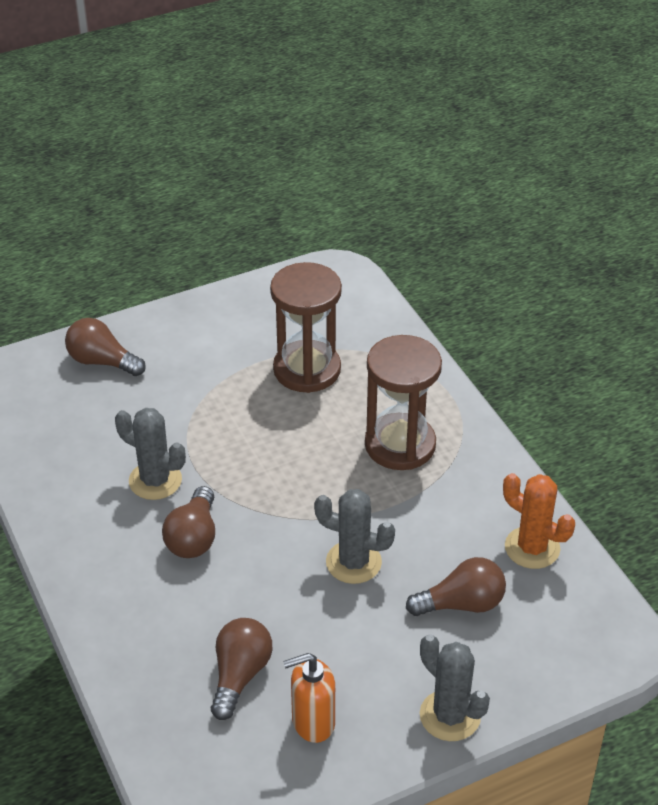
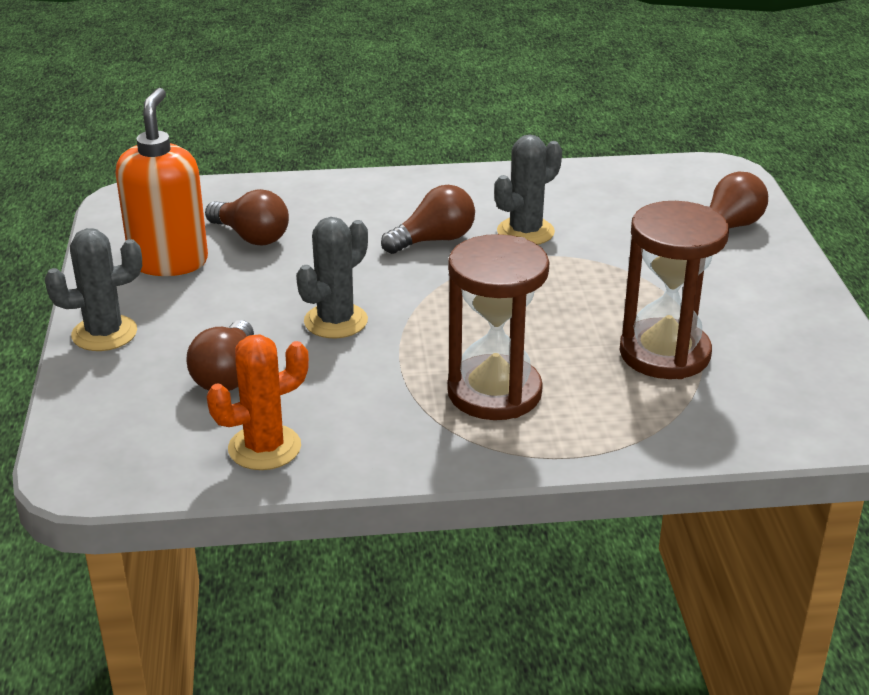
camera: 110 degrees right, 10 degrees down
brown light bulb [162,486,215,558] -> brown light bulb turned 120 degrees clockwise [381,185,475,254]
orange soap dispenser [283,653,335,743] -> orange soap dispenser [116,88,208,276], size x1.54

